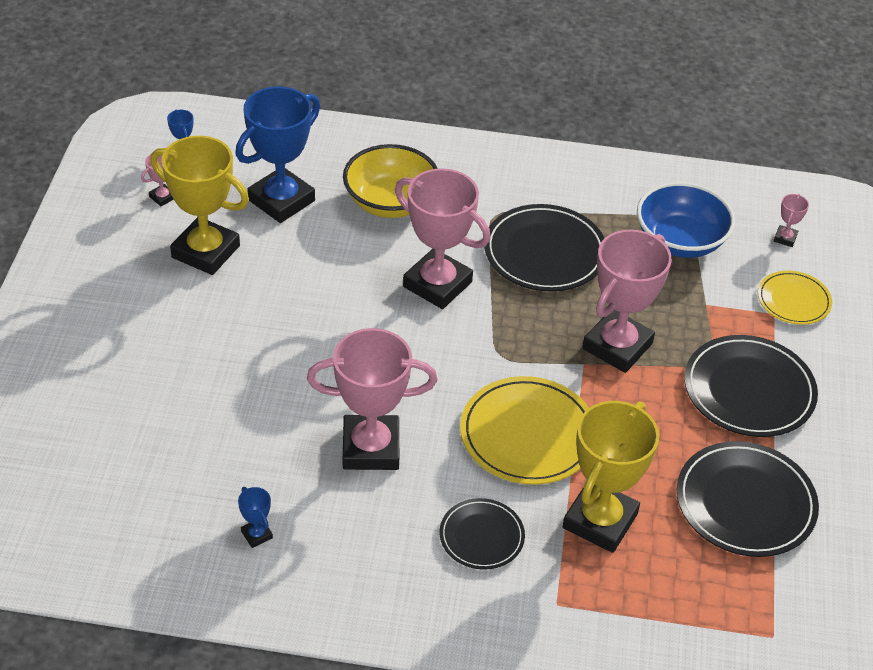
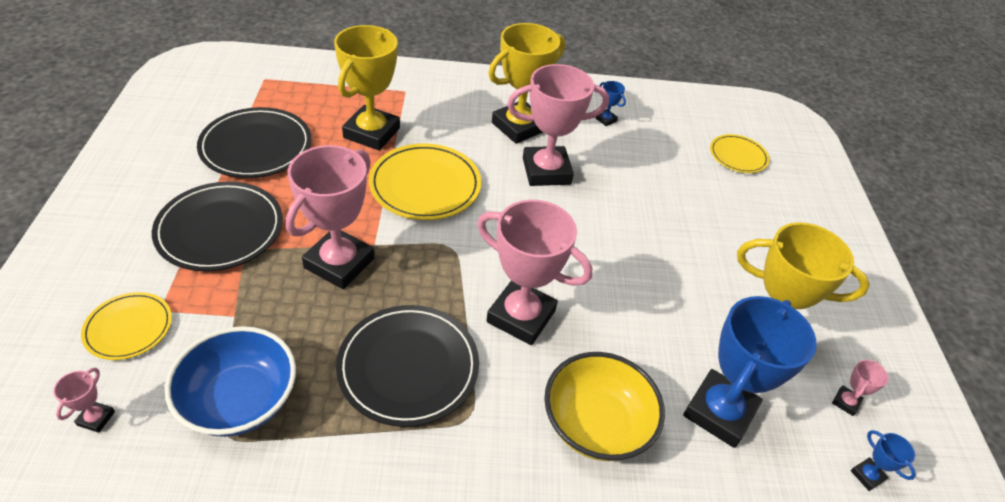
camera: 170 degrees right, 0 degrees up
black plate [440,498,525,570] -> none
none -> yellow trophy [488,23,565,144]
none -> yellow plate [710,134,769,173]

